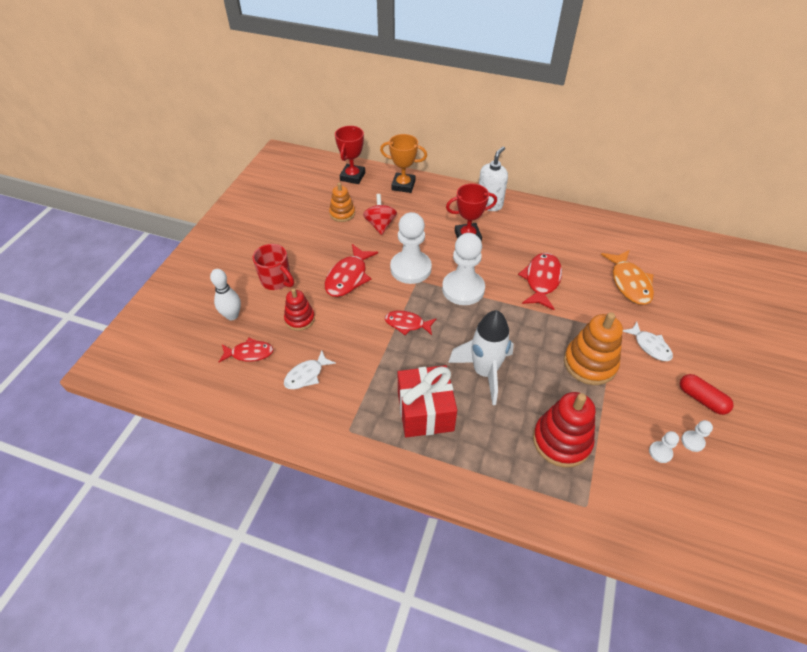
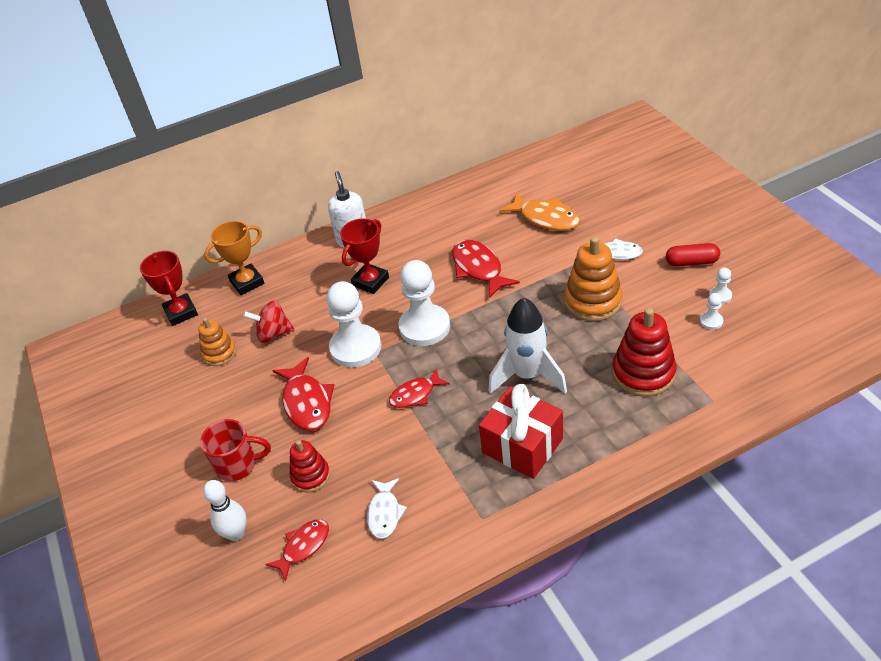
camera: 40 degrees left, 5 degrees down
red spinning top [363,194,397,235] -> red spinning top turned 45 degrees counterclockwise [243,300,295,343]

